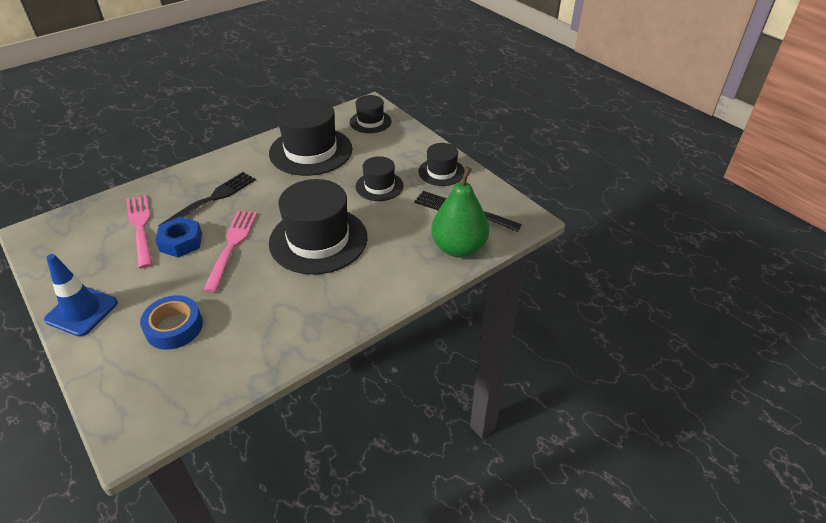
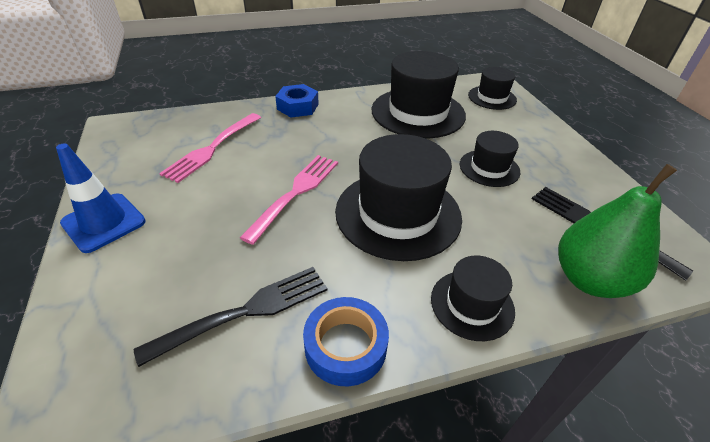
camera: 20 degrees right, 0 degrees up
pink fork [126,195,153,269] -> pink fork turned 150 degrees counterclockwise [159,113,261,183]
blue tape [140,295,203,350] -> blue tape moved to [303,297,389,386]
blue nut [155,217,202,258] -> blue nut moved to [275,84,319,118]
black fork [158,172,256,226] -> black fork moved to [133,267,328,367]
black hat [418,143,465,186] -> black hat moved to [431,256,515,341]

